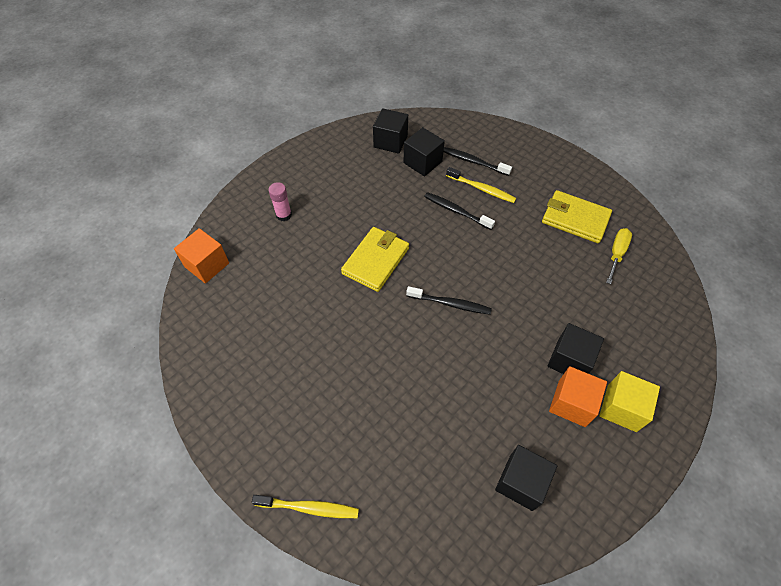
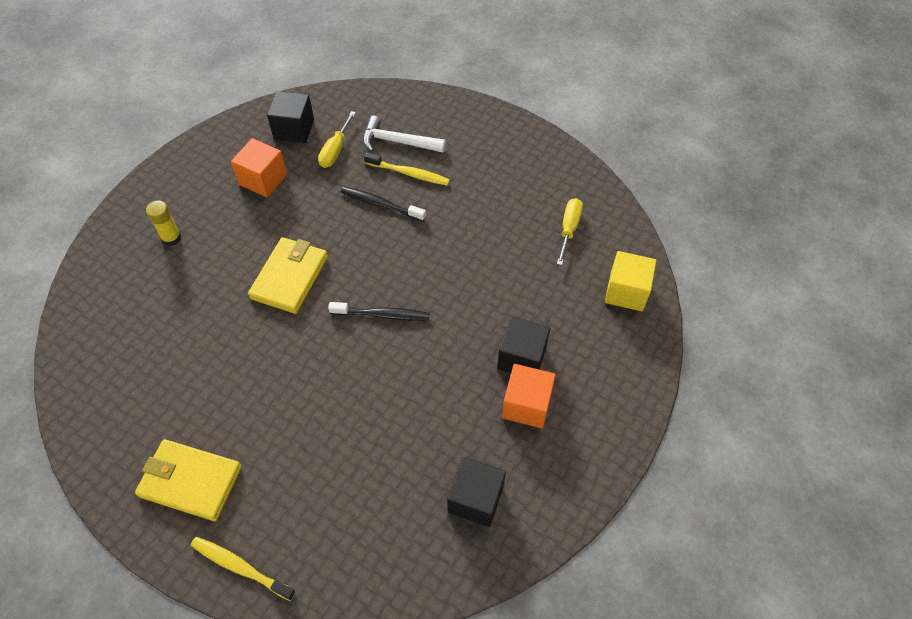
camera: 10 degrees left, 0 degrees up
orange cube [174,228,229,284] -> orange cube moved to [231,138,287,197]
yellow toothbrush [252,495,359,518] -> yellow toothbrush turned 150 degrees counterclockwise [191,537,296,601]
pink glue stick [268,182,292,221] -> yellow glue stick [146,201,181,246]
black cube [403,127,445,177] -> yellow screwdriver [318,111,356,168]
black toothbrush [443,147,512,176] -> white hammer [363,115,446,153]
yellow wallet [542,190,612,243] -> yellow wallet moved to [135,439,242,521]
yellow cube [599,371,660,432] -> yellow cube moved to [605,251,656,311]

